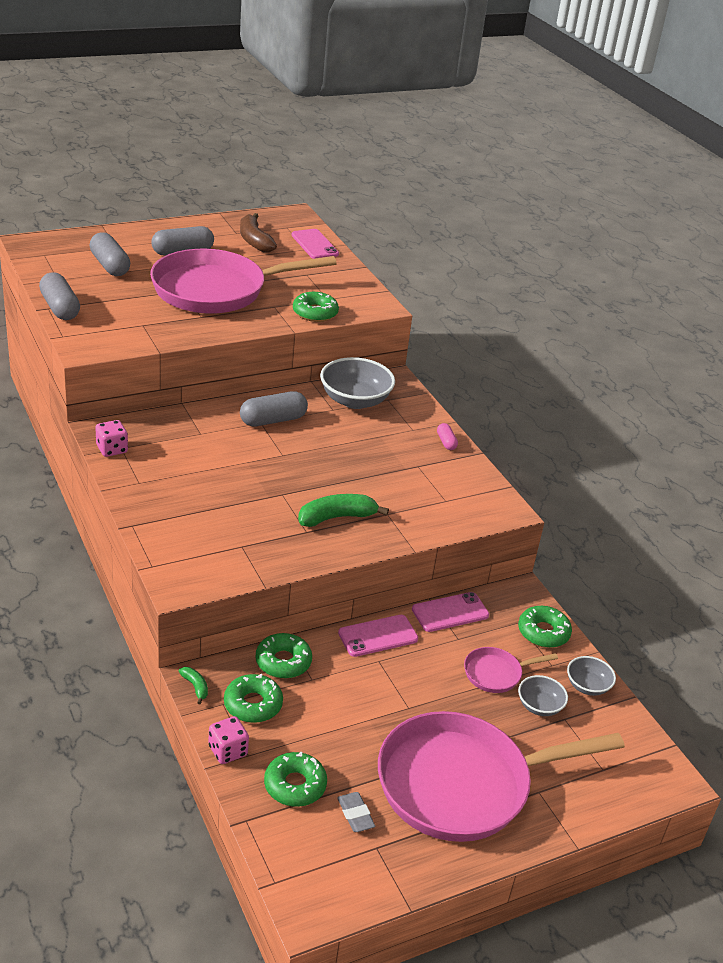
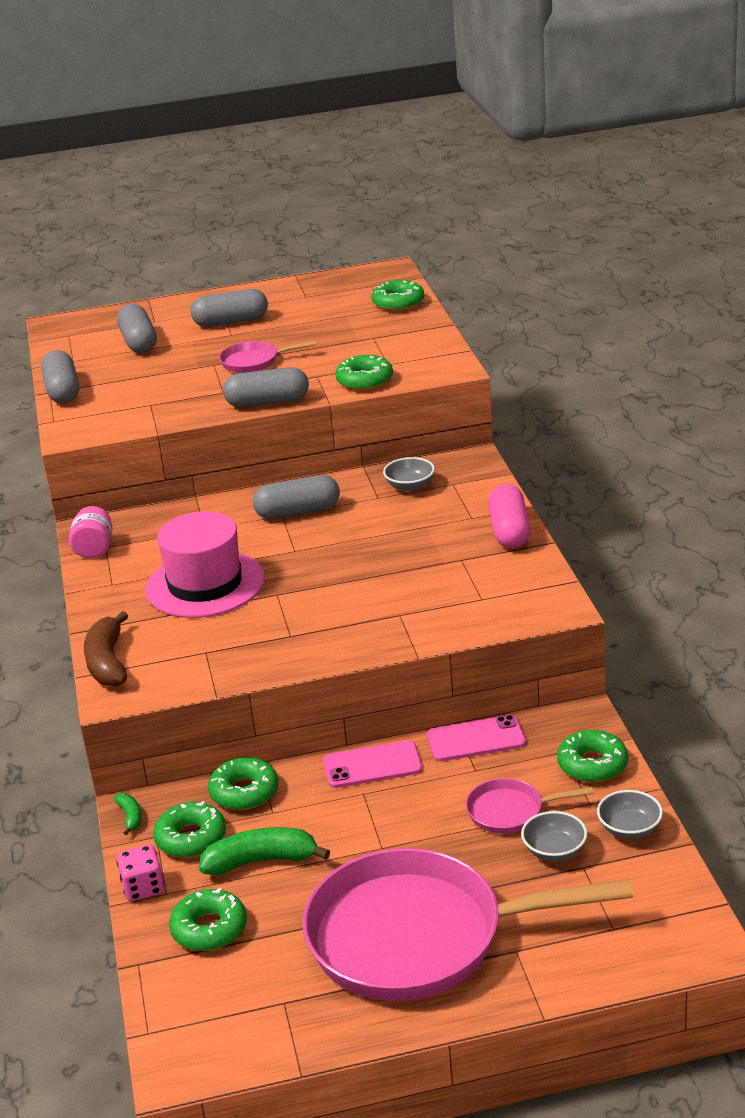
camera: 20 degrees right, 5 degrees down
pink dice [95,420,128,457] -> pink jar [69,506,113,558]
pink pan [150,249,337,314] -> pink pan [219,341,316,373], size x0.42
brown banana [240,213,277,253] -> brown banana moved to [84,611,128,687]
pink phone [292,229,339,259] -> green donut [372,280,424,311]
green banana [298,494,389,527] -> green banana moved to [199,827,330,875]
grey bowl [320,357,395,409] -> grey bowl [383,457,435,492], size x0.55
grey eraser [337,792,375,832] -> none
pink capsule [437,423,458,450] -> pink capsule [488,484,530,548], size x1.95
none -> pink hat [145,512,265,618]
none -> grey capsule [223,367,309,407]

